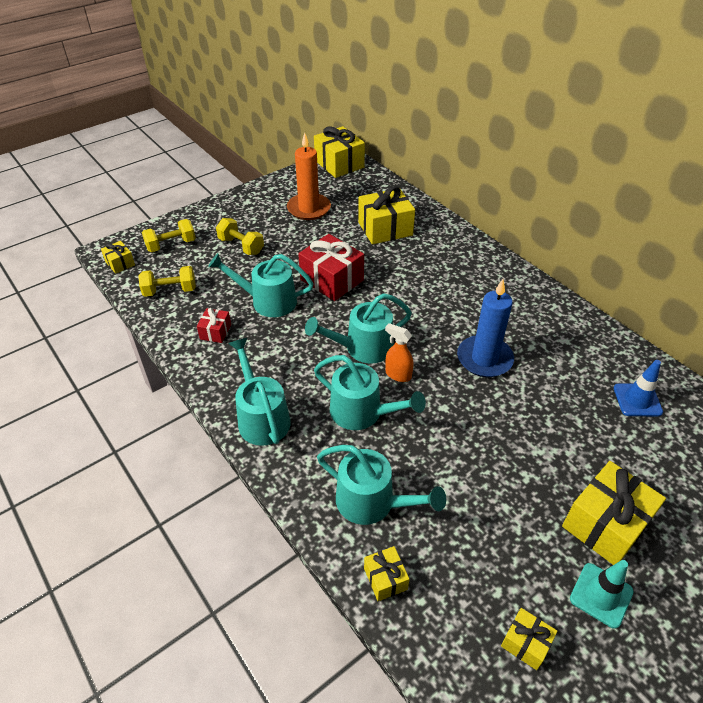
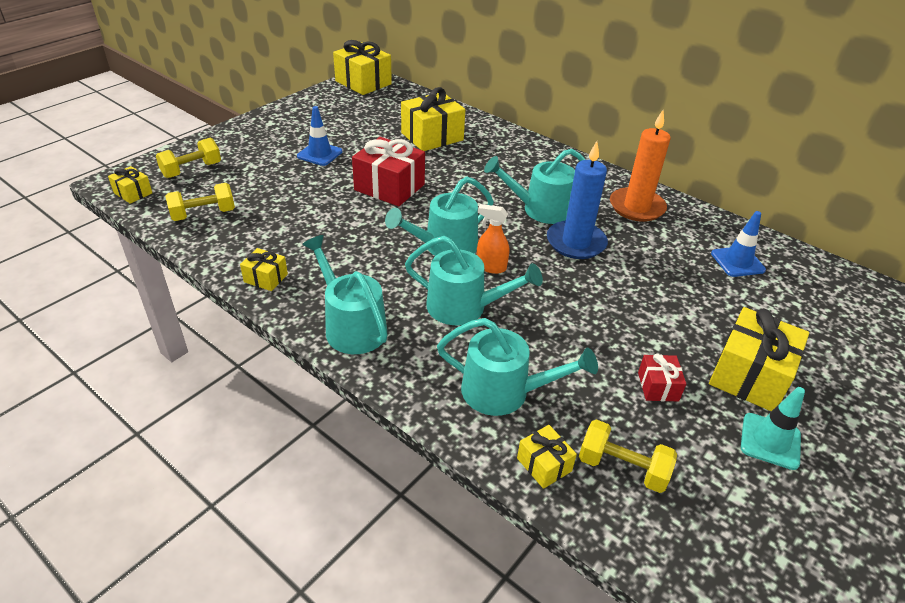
camera: 15 degrees left, 5 degrees down
red gift [197,308,231,343] -> red gift moved to [638,354,686,401]
turquoise watering can [208,253,314,317] -> turquoise watering can moved to [484,149,586,224]
yellow dumbbell [216,218,264,255] -> yellow dumbbell moved to [579,419,677,493]
orange candle [287,132,331,220] -> orange candle moved to [610,110,671,222]
yellow gift [501,608,557,670] -> yellow gift moved to [240,248,288,291]
none -> blue traffic cone [297,106,342,166]

